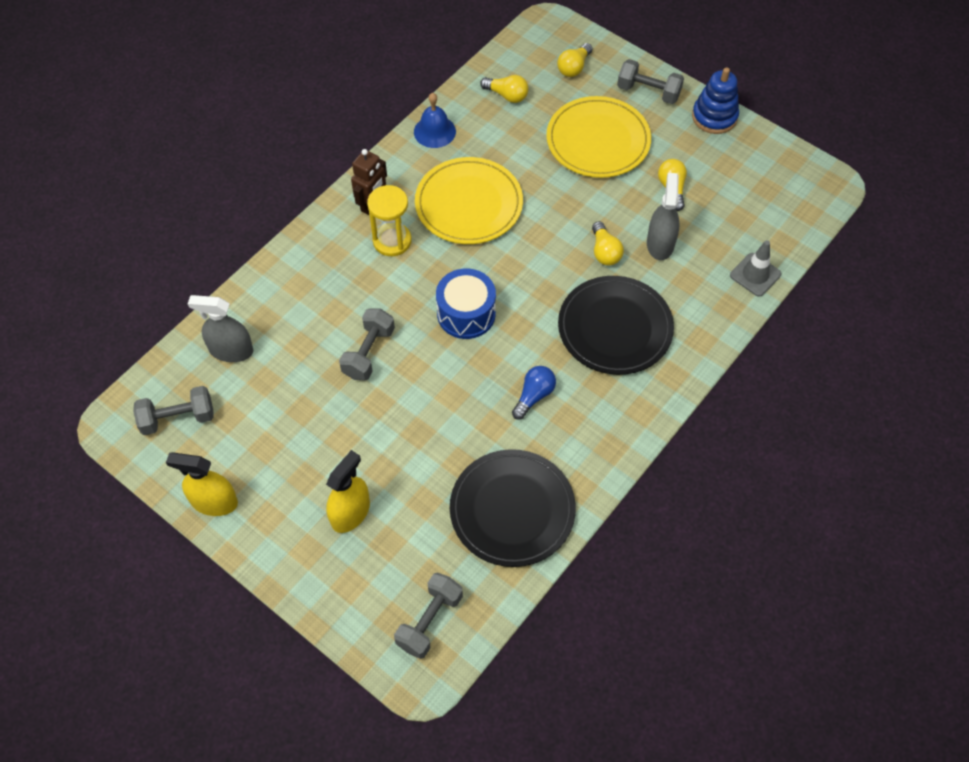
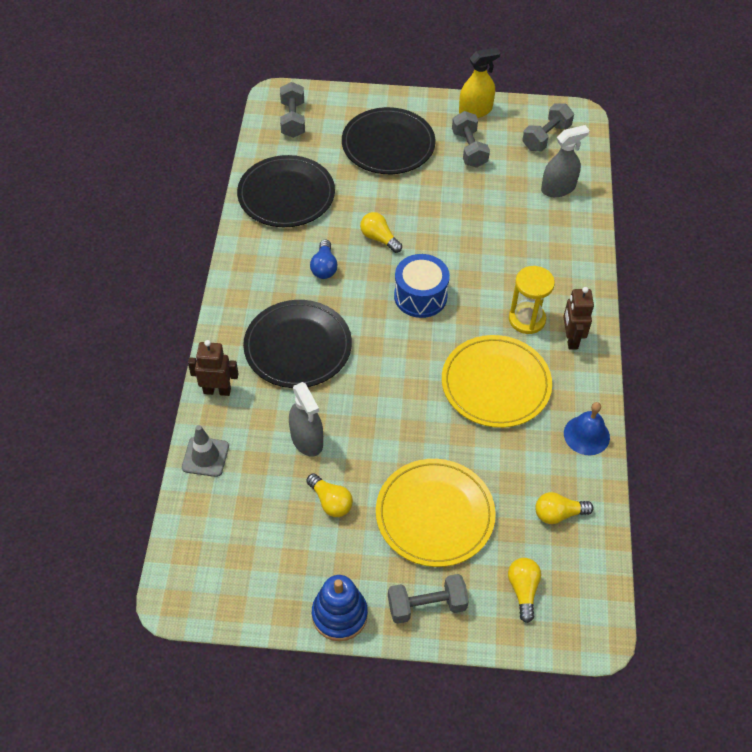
camera: 145 degrees right, 5 degrees down
yellow spray bottle [326,450,370,533] -> black plate [342,107,436,174]
grey dumbbell [339,309,395,380] -> grey dumbbell moved to [452,111,490,168]
yellow light bulb [592,221,624,266] -> yellow light bulb moved to [360,212,402,253]
none -> brown robot [188,340,238,396]

